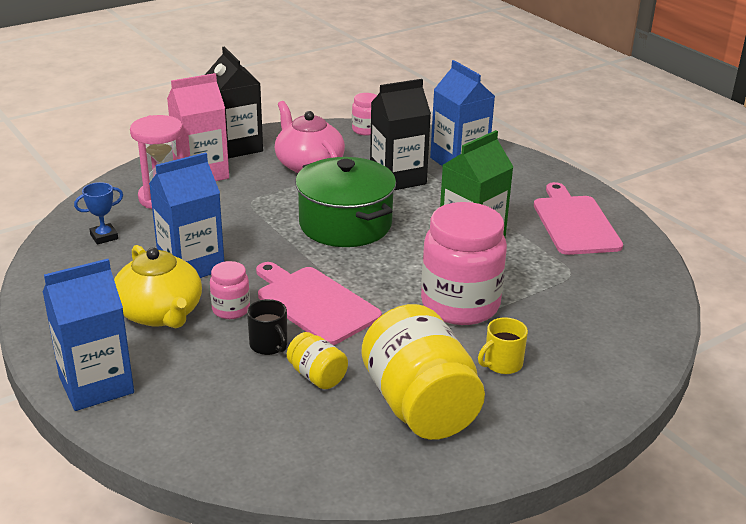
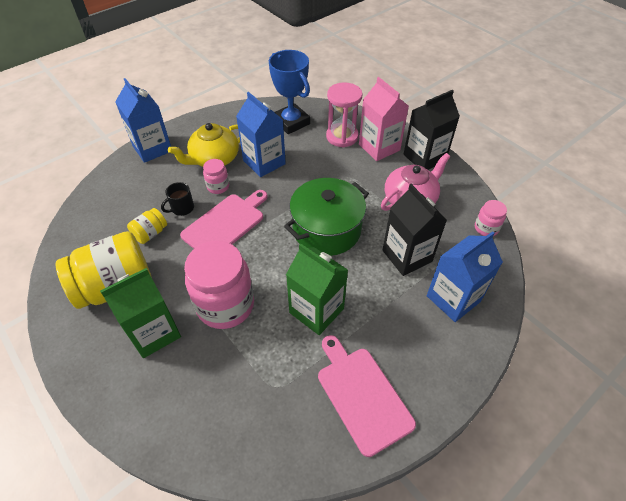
camera: 85 degrees right, 20 degrees up
blue trophy [74,182,123,245] -> blue trophy [269,50,310,134], size x2.11
yellow mug [478,318,528,374] -> green carton [100,268,181,358]
pink cutting board [534,182,623,255] -> pink cutting board turned 105 degrees counterclockwise [318,335,416,457]

